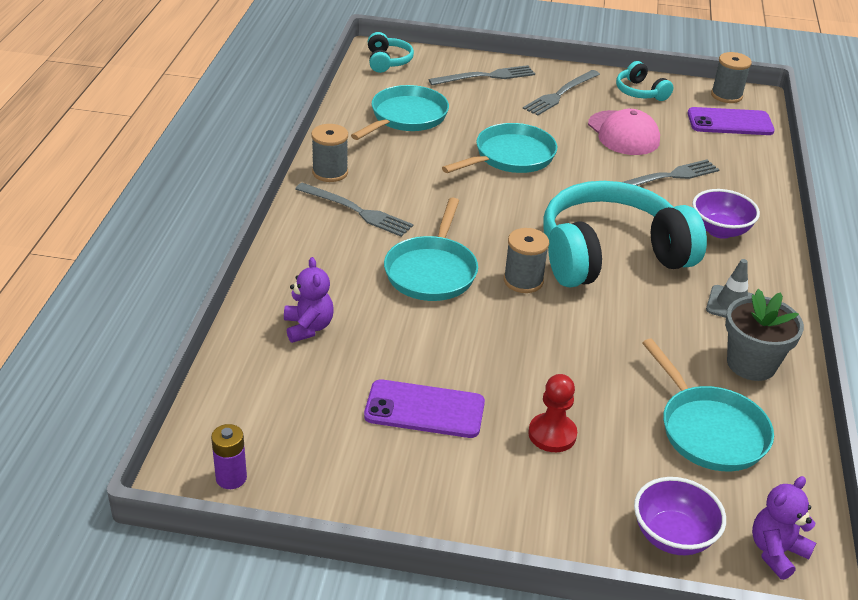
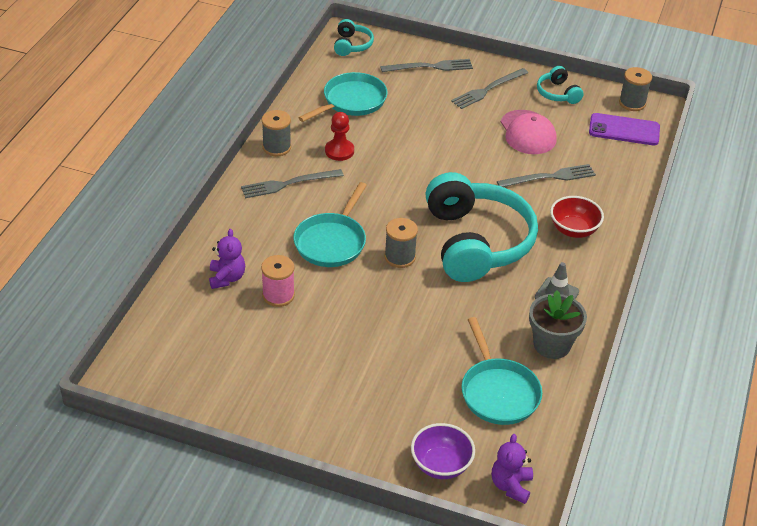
camera: 10 degrees right, 5 degrees up
purple battery [211,424,247,489] -> none
grey fork [295,183,413,237] -> grey fork turned 120 degrees clockwise [241,169,344,198]
purple phone [364,379,485,438] -> none
turquoise pan [442,123,557,173] -> none
red pawn [528,374,577,452] -> red pawn moved to [325,112,354,161]
turquoise headphones [544,181,707,287] -> turquoise headphones turned 90 degrees clockwise [425,172,538,282]
purple bowl [692,189,760,239] -> red bowl [550,196,604,238]
purple teddy bear [752,476,816,580] -> purple teddy bear turned 45 degrees counterclockwise [492,434,533,504]
none -> pink spool [261,255,295,307]

